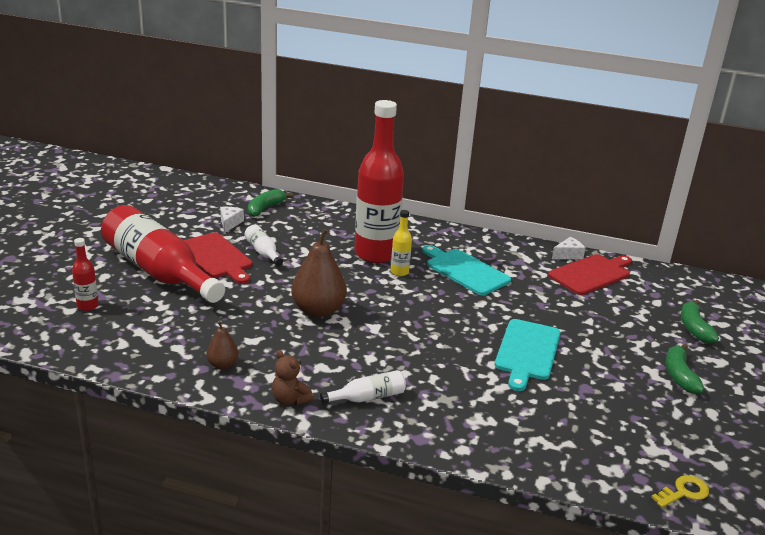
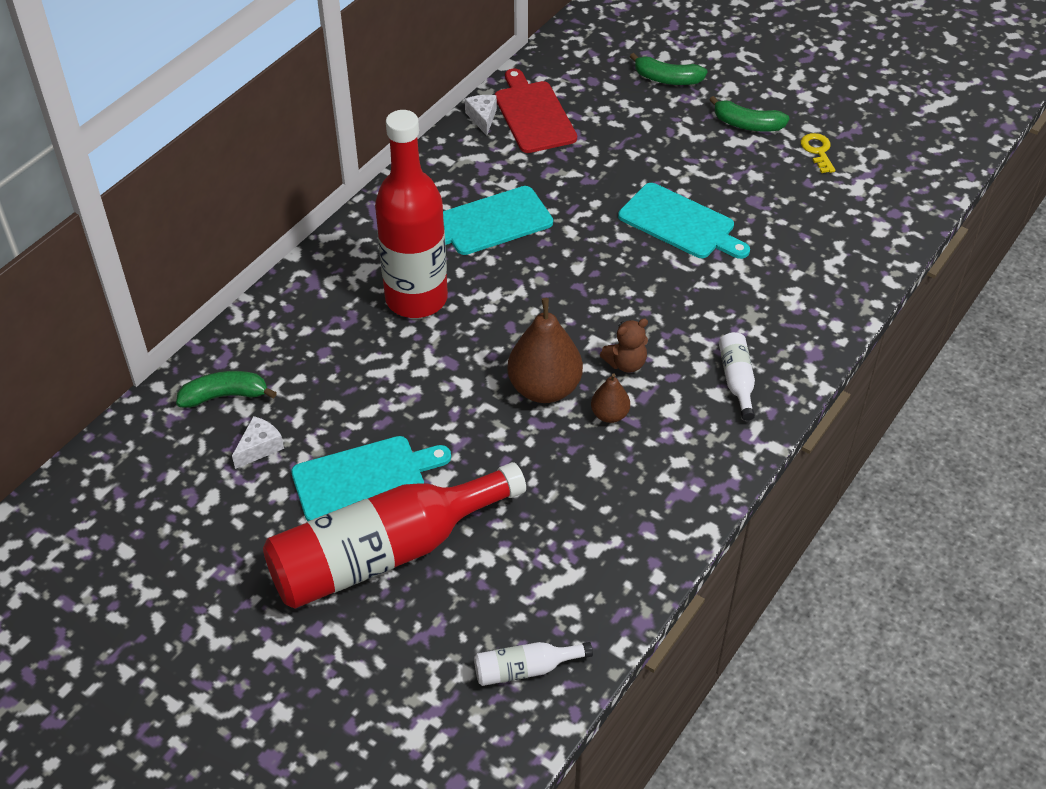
camera: 70 degrees left, 20 degrees up
red bottle [72,238,99,311] -> none
red cutting board [184,232,253,284] -> turquoise cutting board [291,436,451,521]
brown pear [206,321,239,369] -> brown pear moved to [591,373,630,423]
white cheese [220,207,244,233] -> white cheese turned 105 degrees clockwise [232,416,284,469]
white bottle [245,225,283,266] -> white bottle moved to [474,642,593,686]
green banana [248,189,293,217] -> green banana turned 120 degrees clockwise [176,371,277,408]
brown teddy bear [272,350,314,406] -> brown teddy bear moved to [600,318,648,373]
yellow bottle [391,210,412,276] -> none
yellow key [651,475,709,508] -> yellow key moved to [801,133,835,173]

